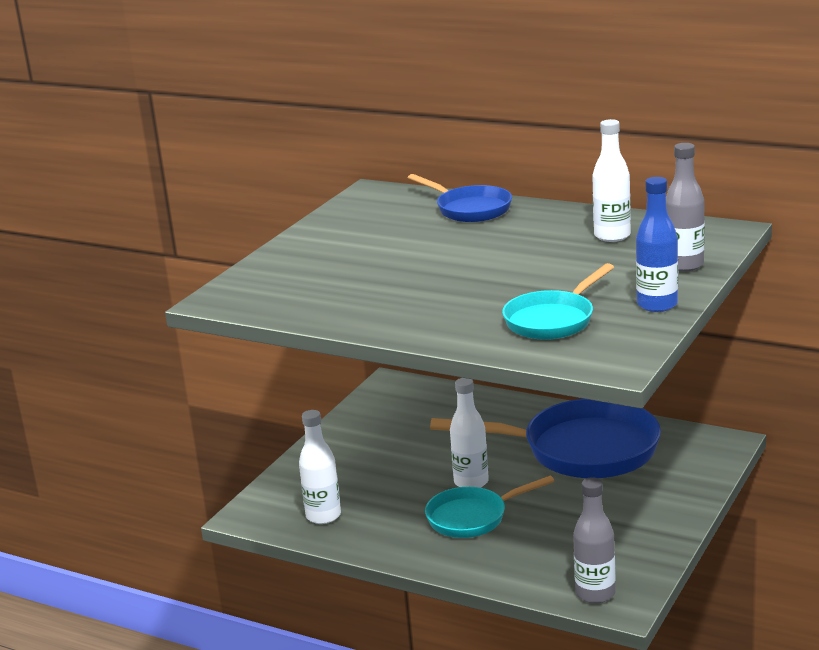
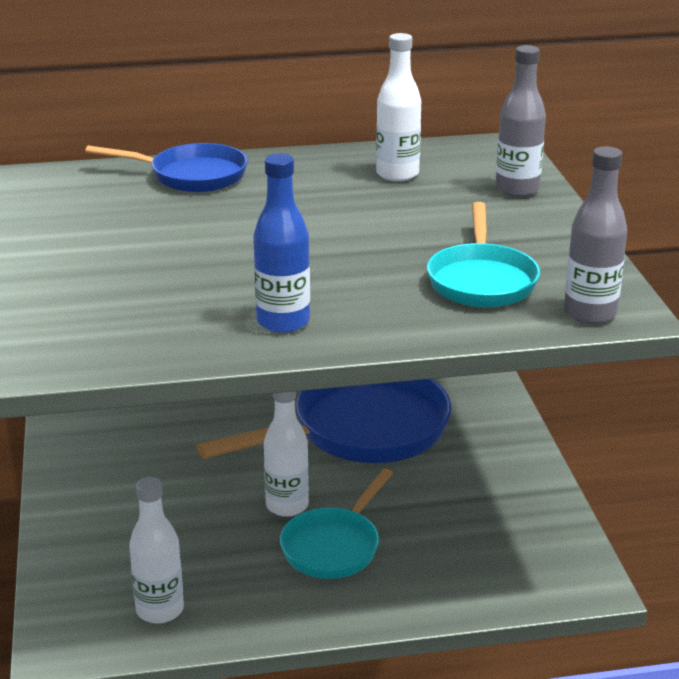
camera: 40 degrees left, 5 degrees up
grey bottle [573,477,616,604] -> grey bottle moved to [564,146,627,324]
blue bottle [636,177,678,312] -> blue bottle moved to [253,153,310,333]

